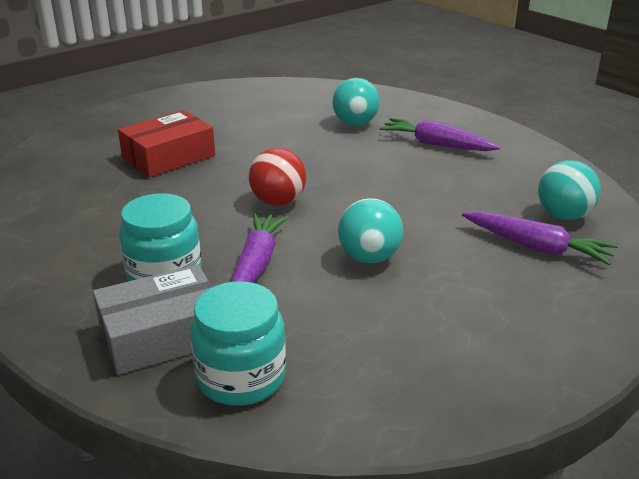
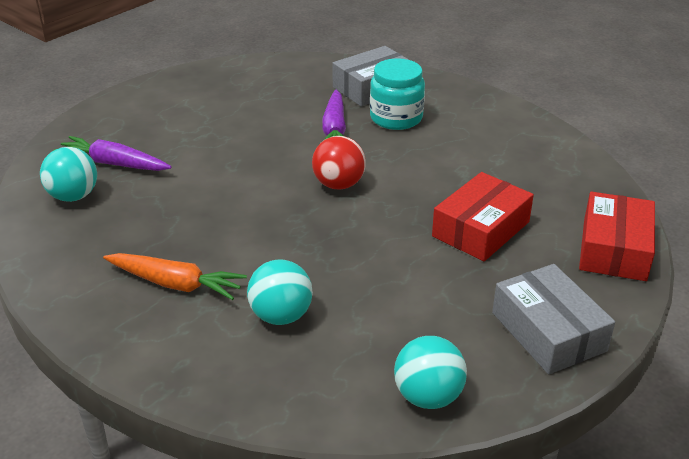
camera: 170 degrees right, 5 degrees up
turquoise jar [190,281,286,406] -> none
turquoise ball [338,198,403,264] -> turquoise ball moved to [394,336,467,409]
purple carrot [379,118,500,151] -> orange carrot [103,253,247,300]
none -> grey box [492,264,615,374]
none -> red box [579,191,655,281]

